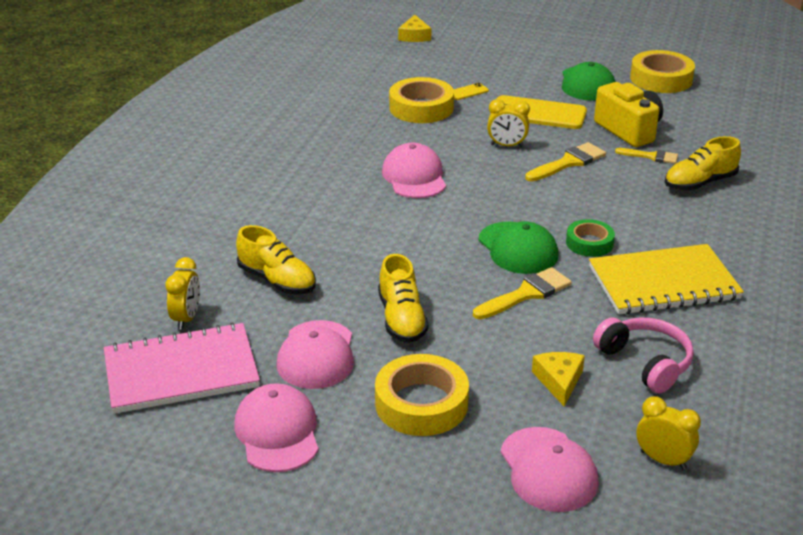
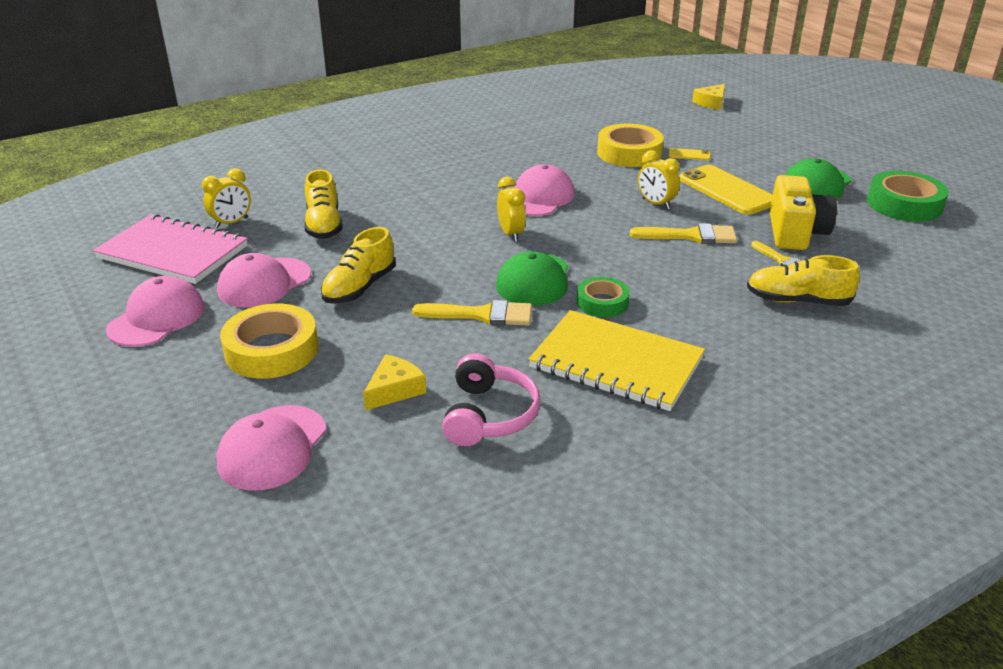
camera: 40 degrees right, 0 degrees up
yellow tape [630,50,695,93] -> green tape [867,171,949,222]
yellow clock [636,397,701,470] -> yellow clock moved to [497,177,526,242]

